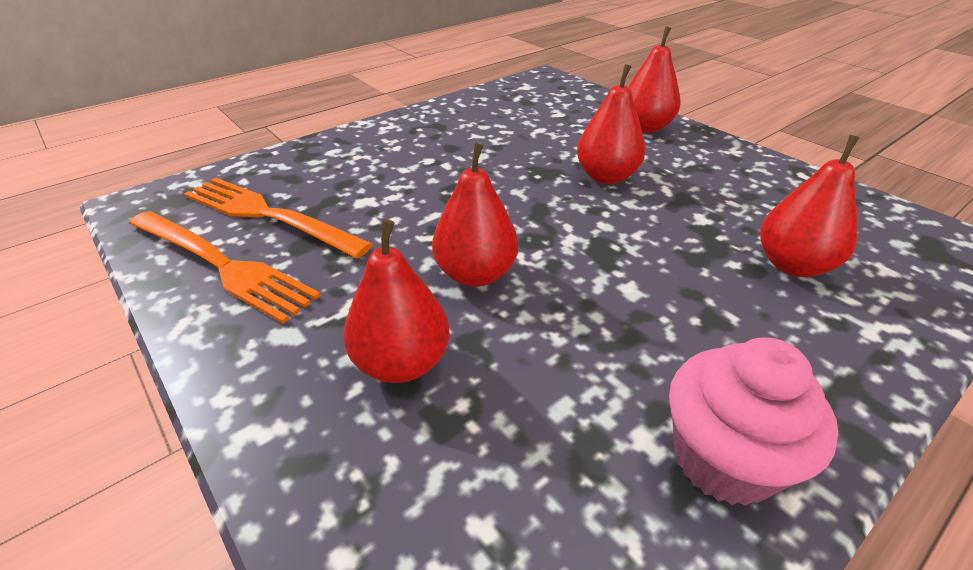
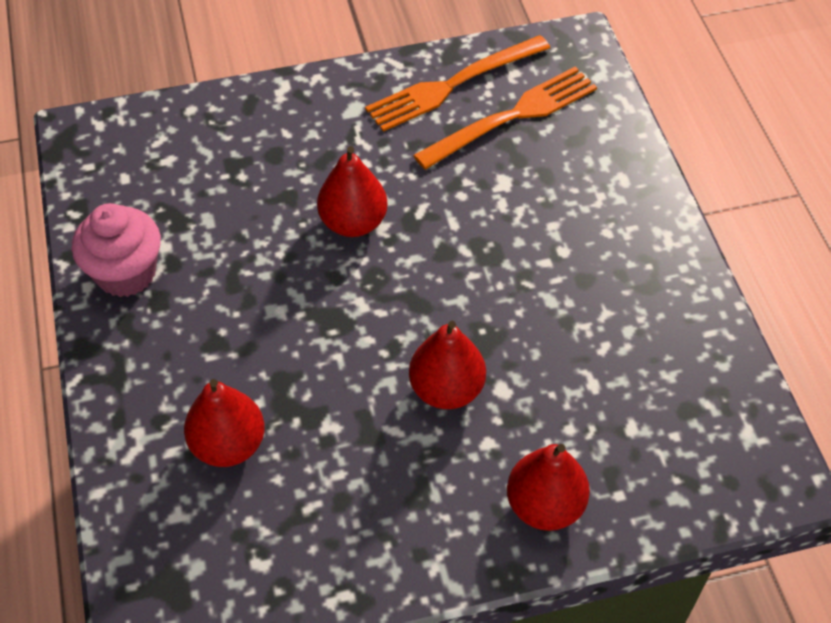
camera: 115 degrees right, 15 degrees up
red pear [343,219,450,383] -> none

